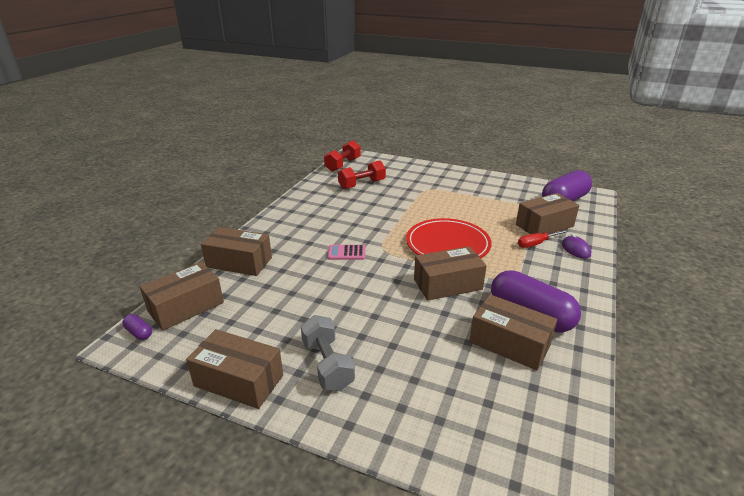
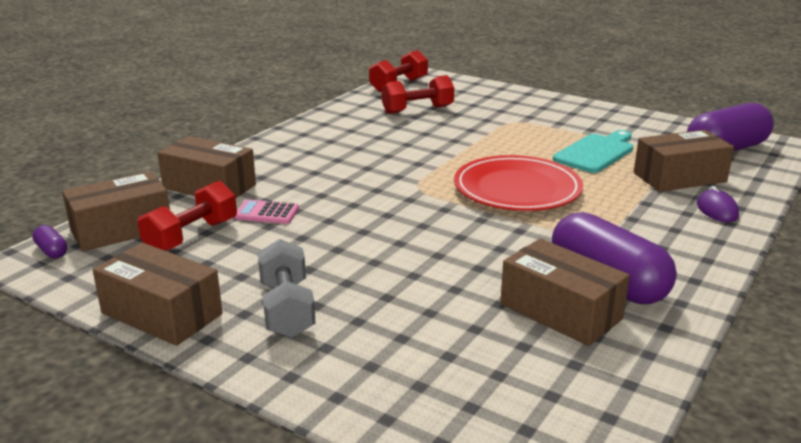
camera: 10 degrees right, 5 degrees down
pink calculator [328,245,365,260] -> pink calculator moved to [234,200,299,224]
brown box [414,246,487,301] -> none
red screwdriver [518,230,569,248] -> none
none -> red dumbbell [138,181,237,251]
none -> turquoise cutting board [553,130,633,173]

